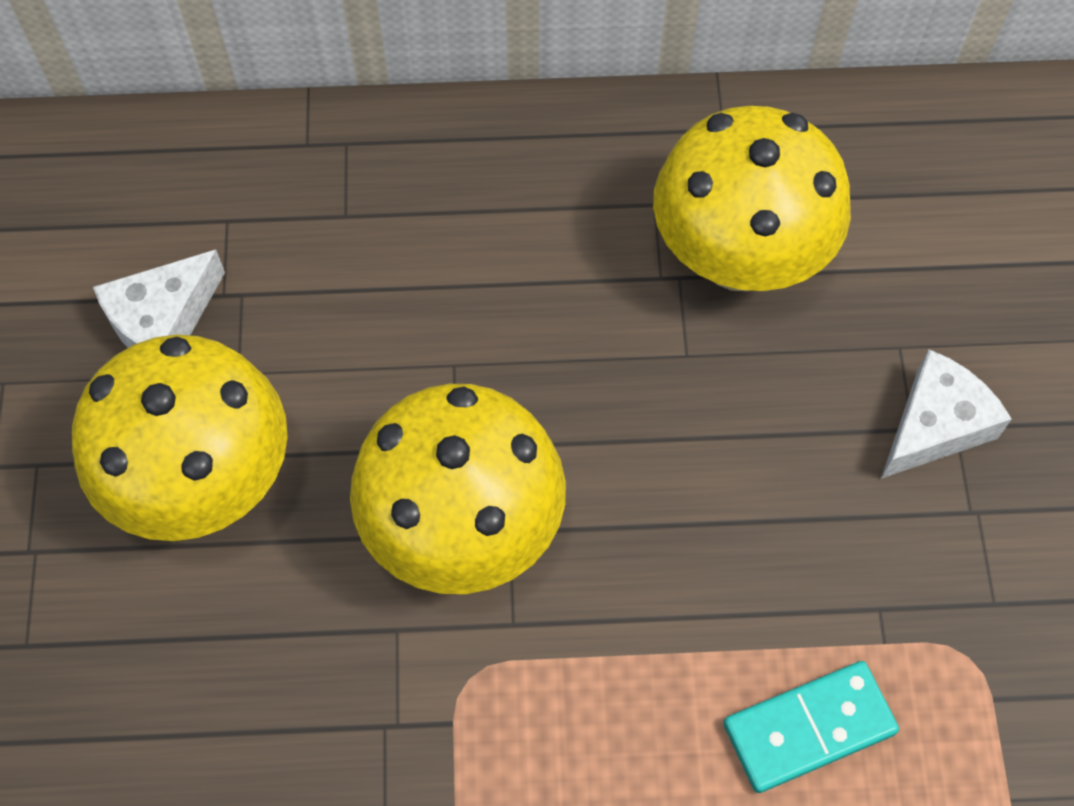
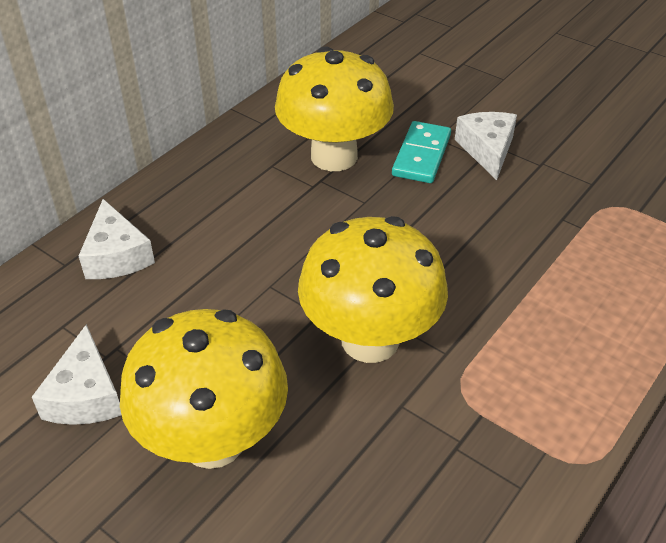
camera: 50 degrees left, 20 degrees down
turquoise domino [723,661,899,793] -> turquoise domino moved to [392,121,451,183]
none -> white cheese [79,199,155,279]

